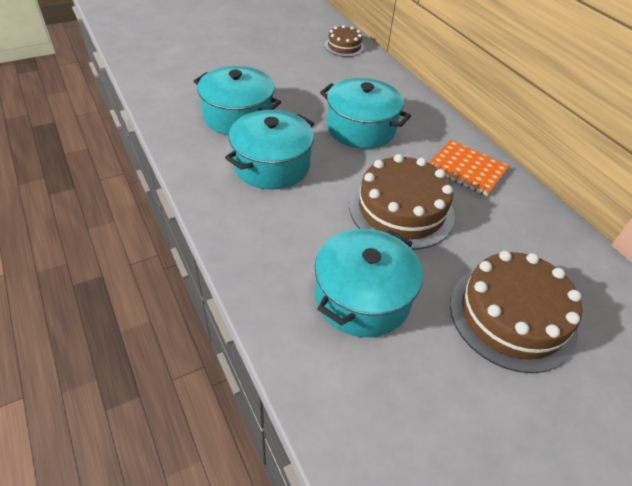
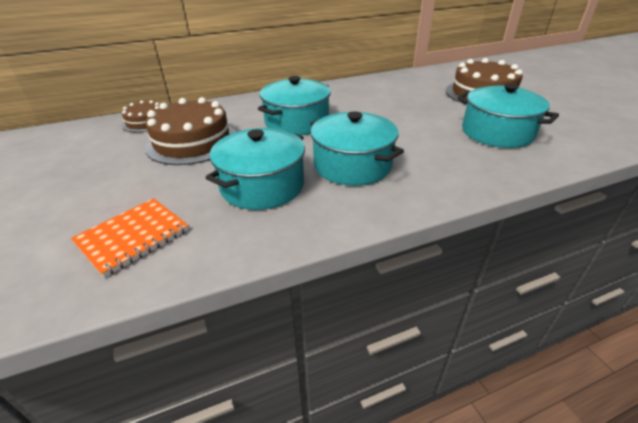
camera: 80 degrees left, 10 degrees down
brown cake [349,154,455,250] -> brown cake moved to [145,97,236,165]
orange notebook [429,140,509,196] -> orange notebook moved to [71,198,189,278]

